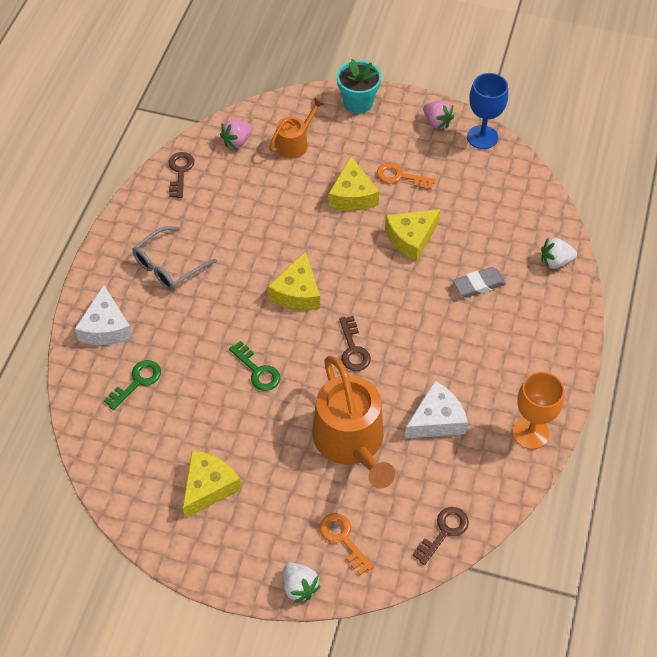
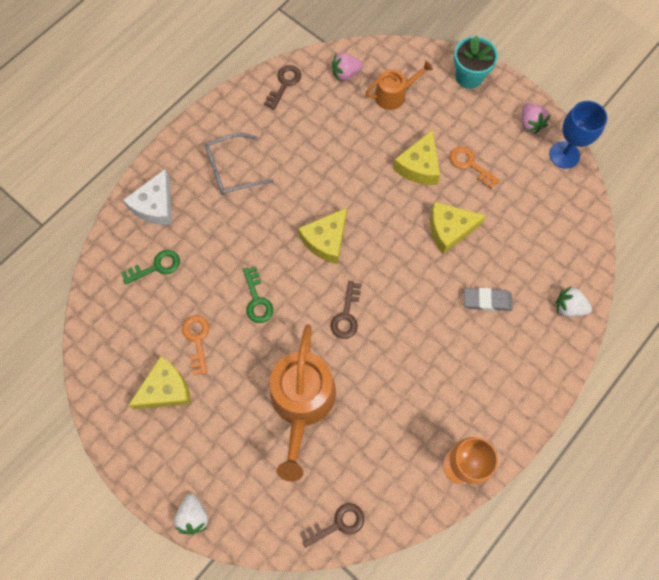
camera: 25 degrees right, 15 degrees up
orange key [320,513,374,575] -> orange key moved to [182,315,210,375]
white cheese [405,381,468,438] -> none

